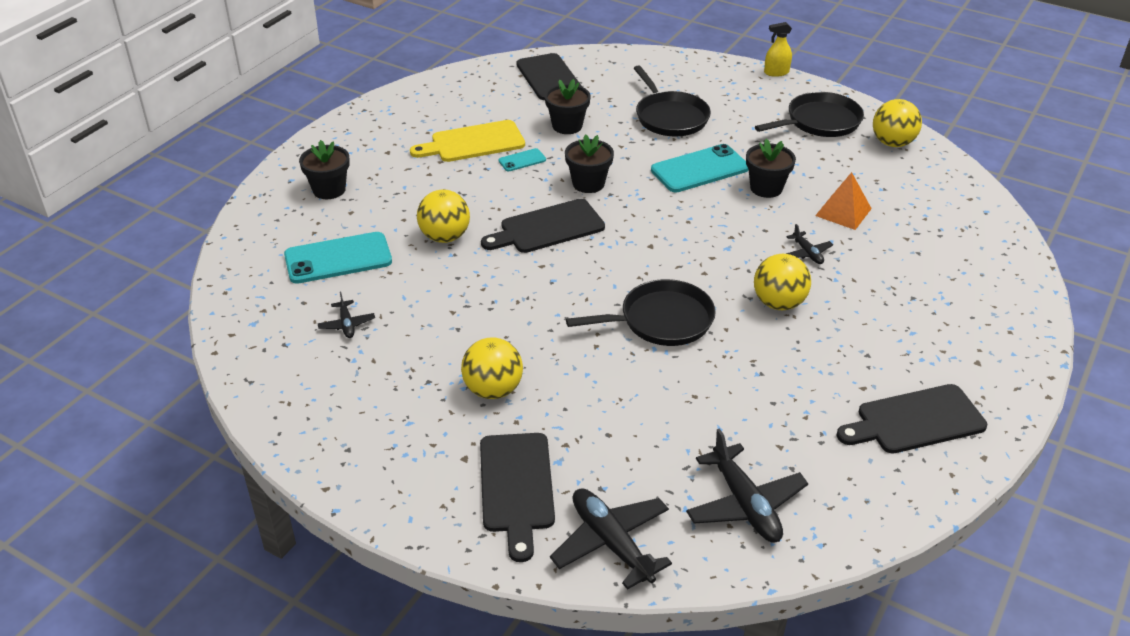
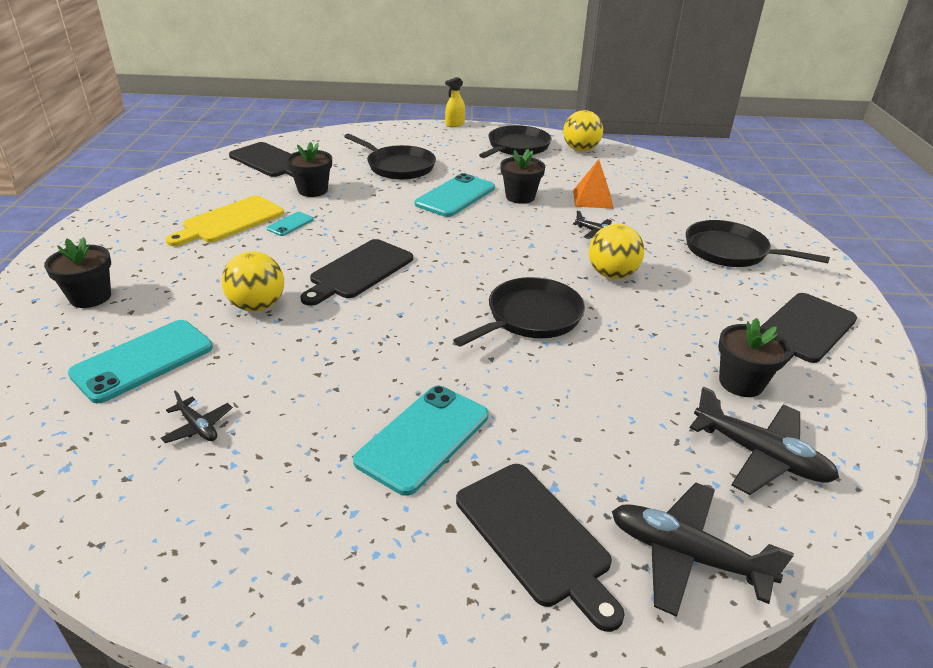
camera: 30 degrees left, 5 degrees down
yellow ball [461,337,523,399] -> turquoise phone [353,386,489,496]
black flower pot [565,134,614,193] -> black flower pot moved to [718,318,790,397]
none -> black pan [686,220,830,267]

